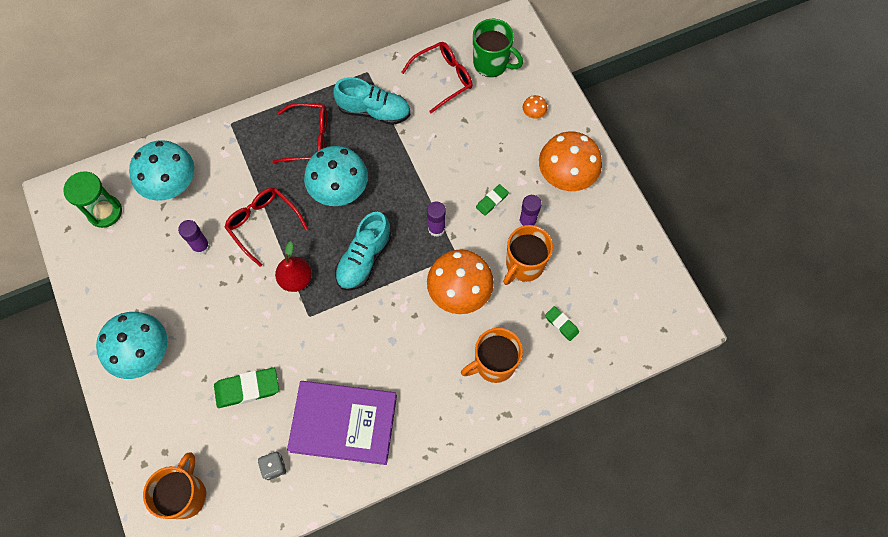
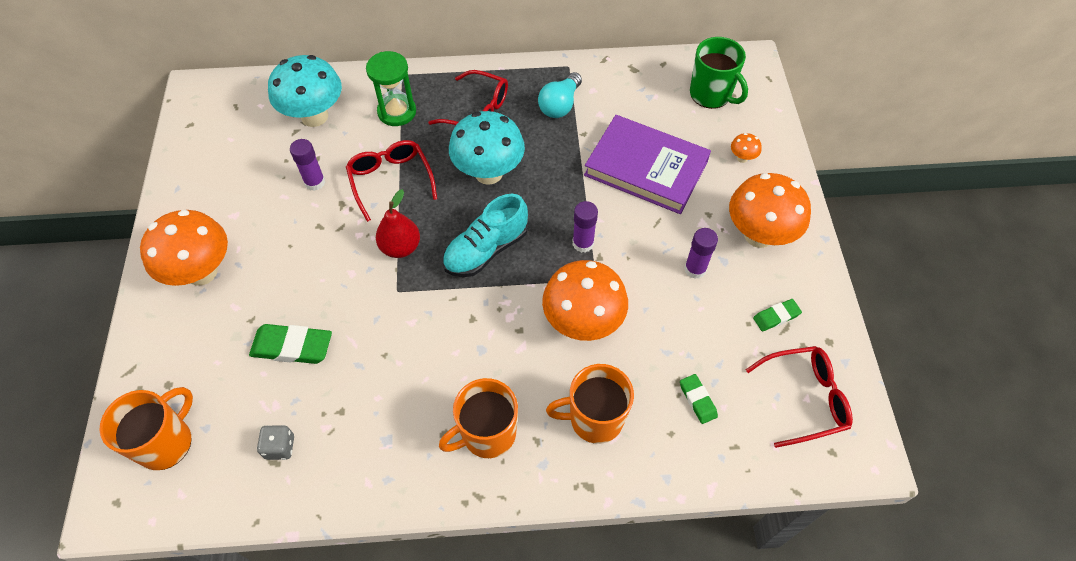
camera: 20 degrees right, 10 degrees down
green hourglass [63,171,122,228] -> green hourglass moved to [366,51,416,126]
turquoise mushroom [96,312,168,379] -> orange mushroom [140,210,228,286]
purple book [287,381,397,465] -> purple book moved to [584,115,711,214]
turquoise shoe [333,77,410,125] -> turquoise light bulb [538,72,582,118]
red glasses [402,42,472,113] -> red glasses moved to [746,346,853,448]
green eraser [476,184,509,216] -> green eraser moved to [753,299,802,332]
orange mug [503,225,553,285] -> orange mug moved to [439,378,518,458]

